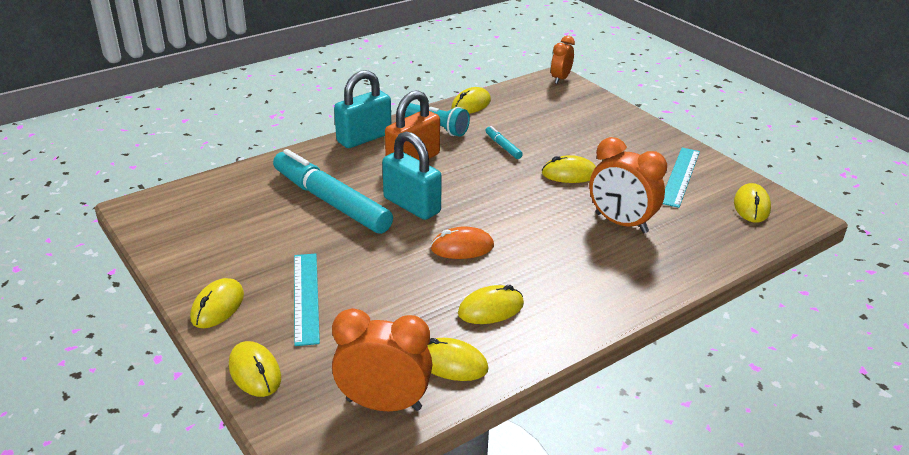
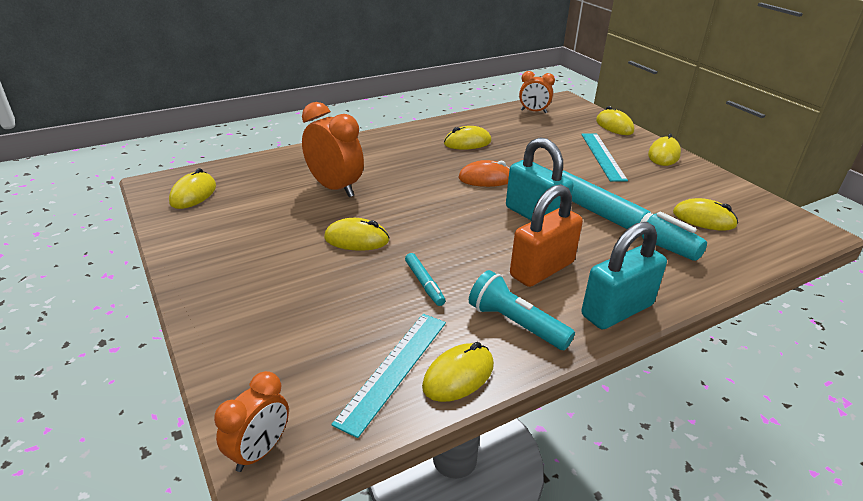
camera: 175 degrees left, 0 degrees up
orange clock [332,308,432,411] -> orange clock [519,71,555,113], size x0.62
yellow mouse [427,338,489,381] -> yellow mouse moved to [673,198,738,231]
turquoise ruler [663,148,700,208] -> turquoise ruler moved to [331,314,446,438]

